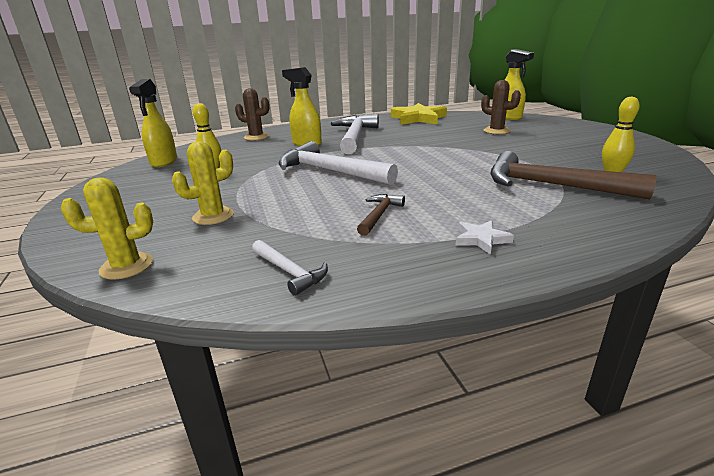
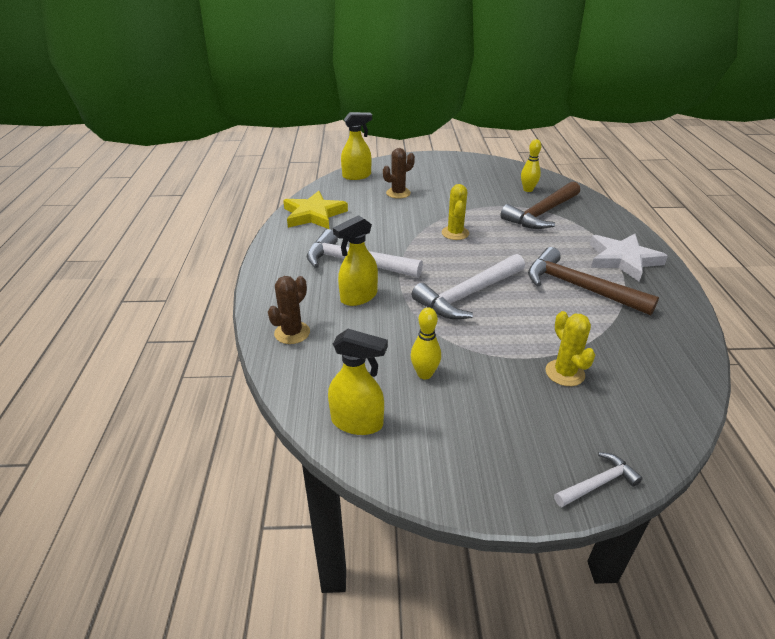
camera: 75 degrees left, 10 degrees up
yellow cactus [61,177,153,280] -> yellow cactus moved to [442,184,469,240]
white hammer [252,240,328,296] -> white hammer moved to [554,452,643,507]
brown hammer [357,194,405,236] -> brown hammer [528,247,659,315], size x2.03
white star [455,220,514,255] -> white star [590,234,668,281], size x2.08

